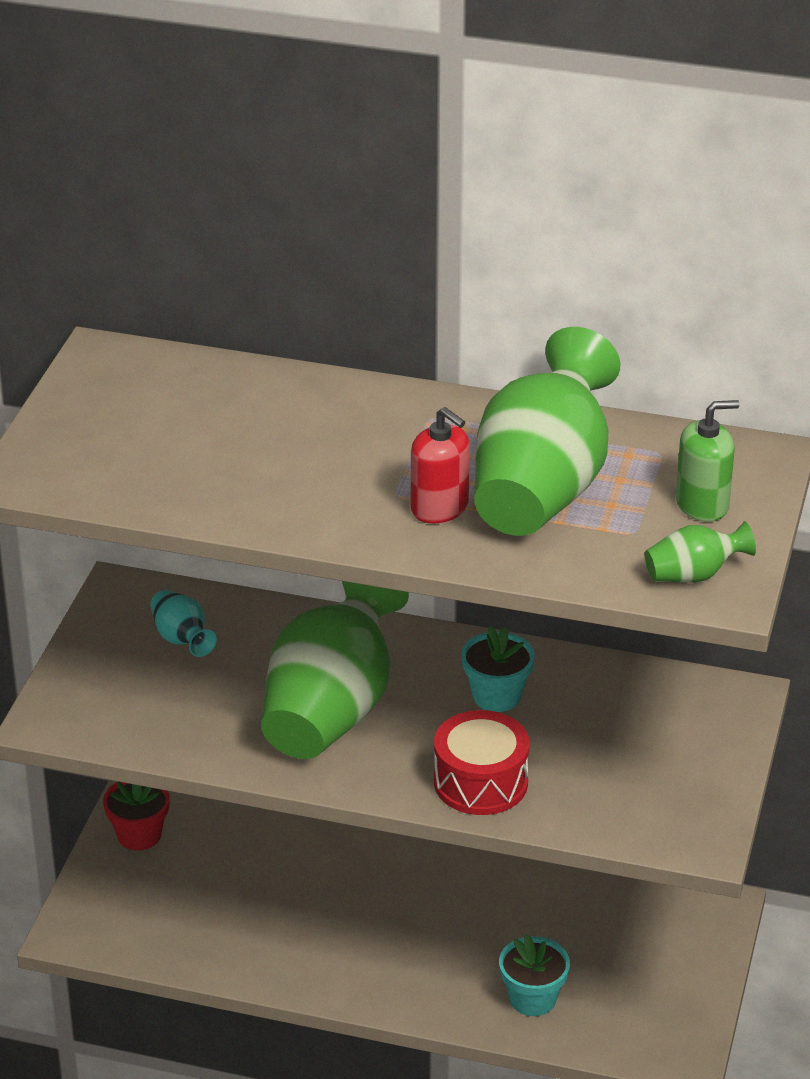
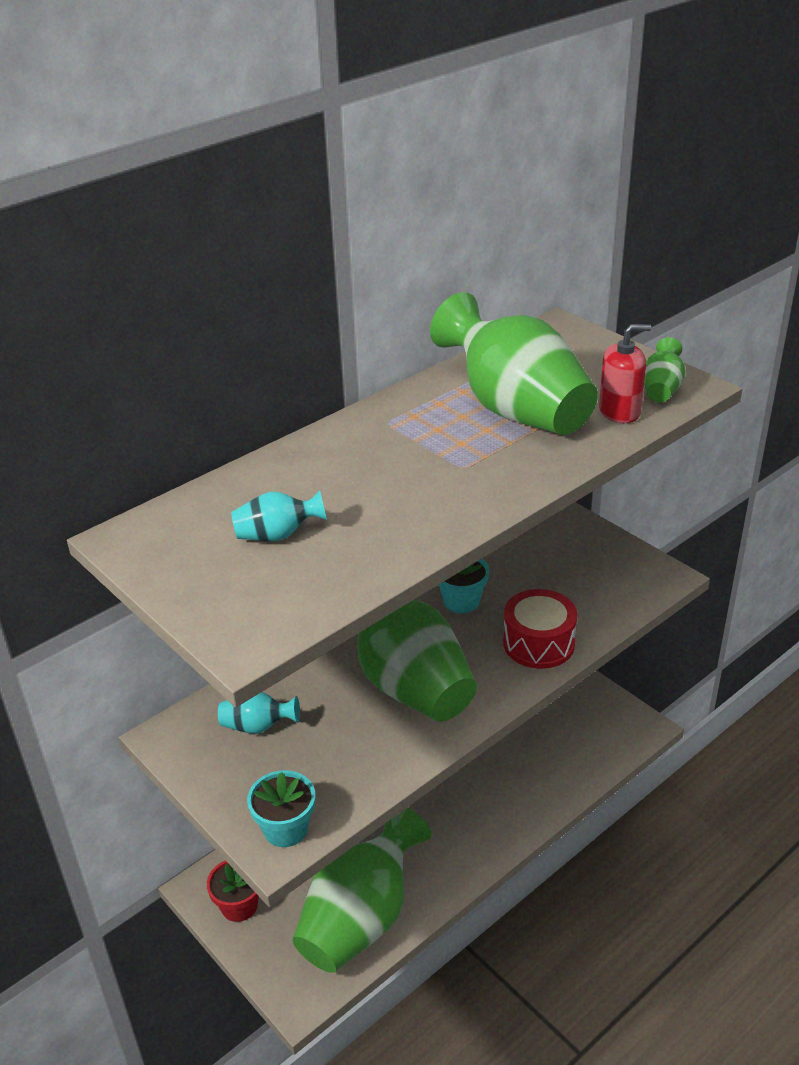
camera: 55 degrees left, 0 degrees up
red soap dispenser [411,407,470,523] -> red soap dispenser moved to [599,324,651,423]
turquoise flower pot [499,934,570,1016] -> turquoise flower pot moved to [247,770,315,847]
green soap dispenser [676,400,740,522] -> none
none -> turquoise vase [231,490,327,541]
none -> green vase [293,807,432,973]

